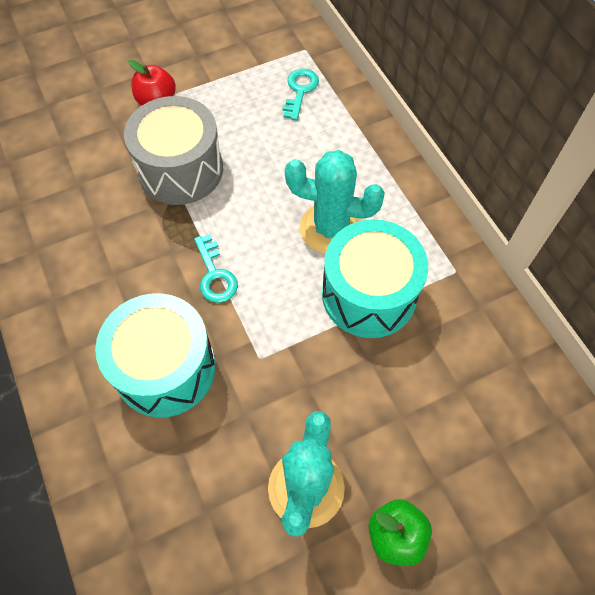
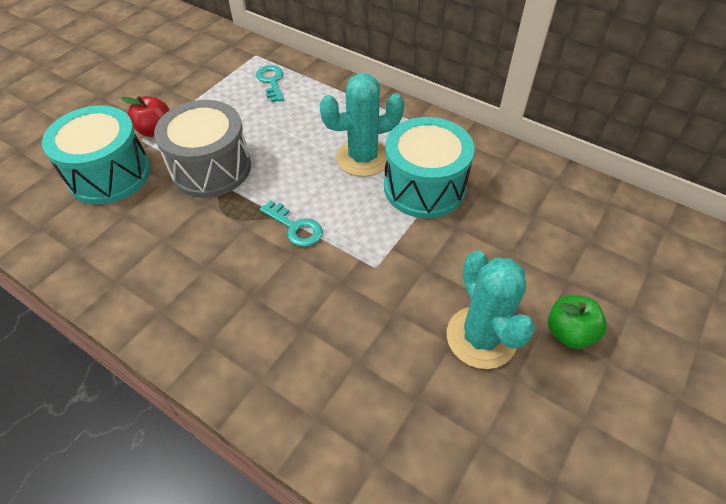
camera: 30 degrees left, 10 degrees down
turquoise drum [95,293,216,418] -> turquoise drum moved to [42,106,151,204]

